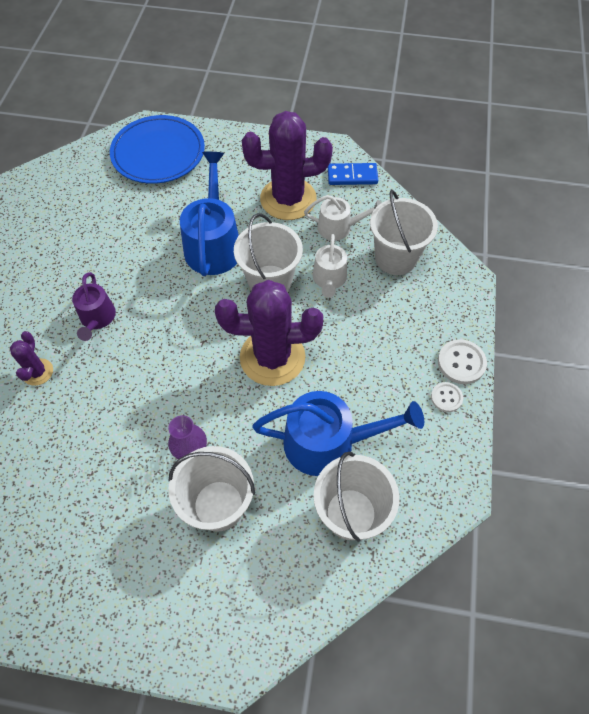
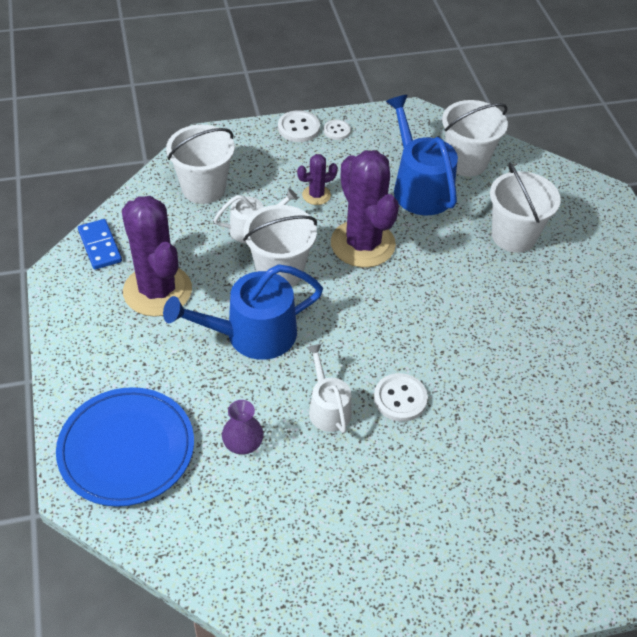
camera: 115 degrees left, 10 degrees down
purple cactus [10,331,53,386] -> purple cactus moved to [297,154,338,205]
purple watering can [72,272,116,341] -> white button [374,373,428,422]
purple vase [168,415,207,459] -> purple vase moved to [222,400,264,454]
white watering can [304,195,381,241] -> white watering can moved to [306,344,352,433]

